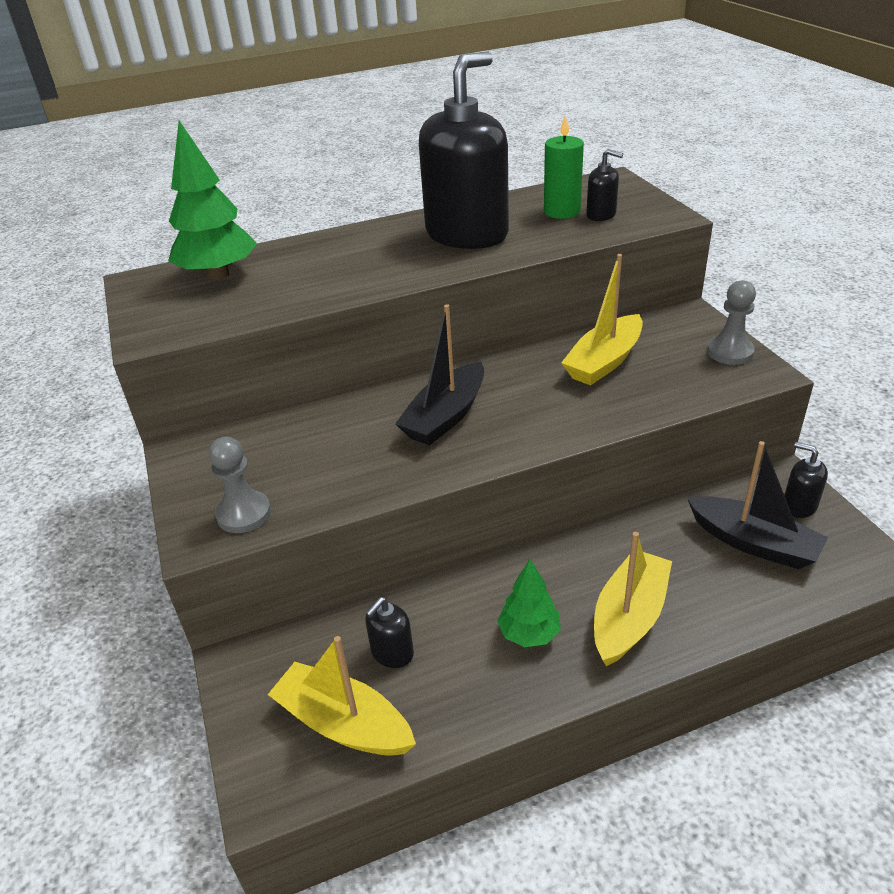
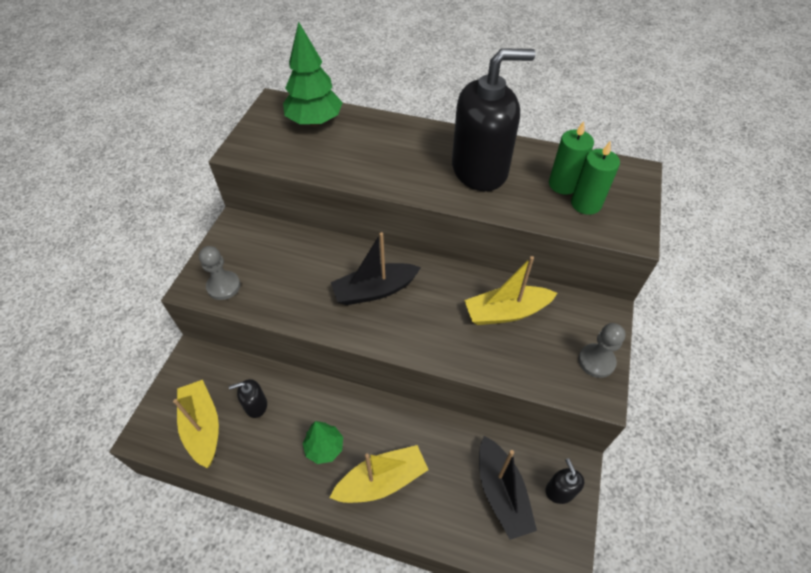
camera: 35 degrees right, 15 degrees up
black soap dispenser [586,149,623,221] -> green candle [571,141,620,215]

